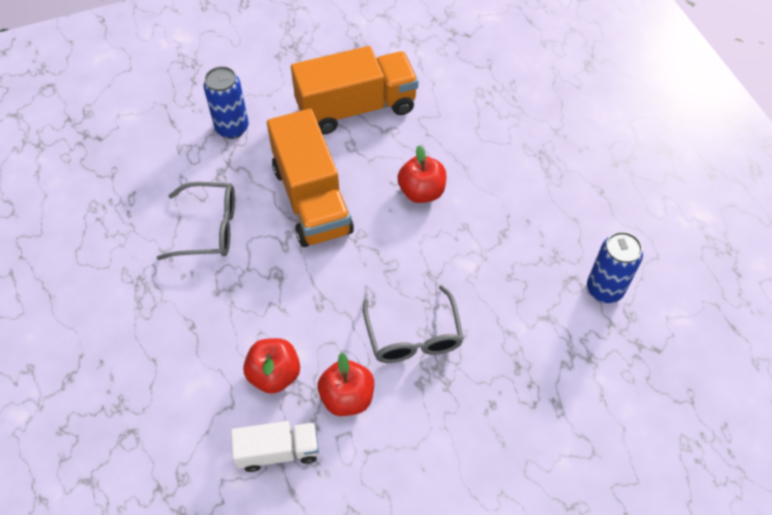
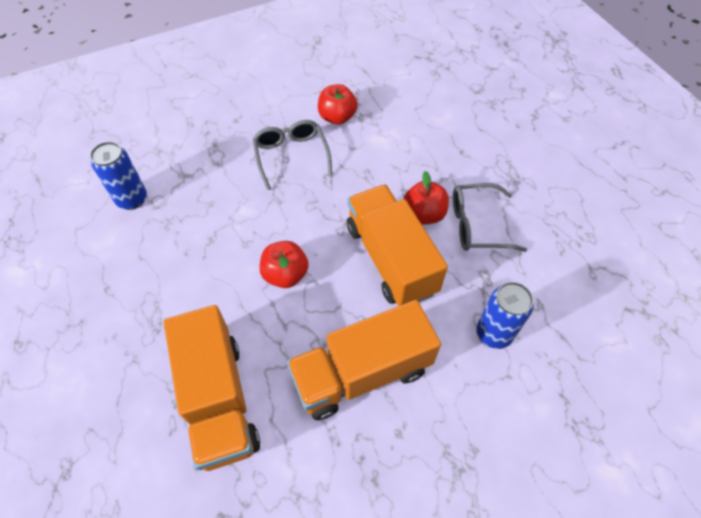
camera: 175 degrees right, 0 degrees up
white truck [231,421,319,472] -> none
red apple [243,338,300,394] -> red apple moved to [404,171,449,225]
none -> orange truck [164,305,260,471]

